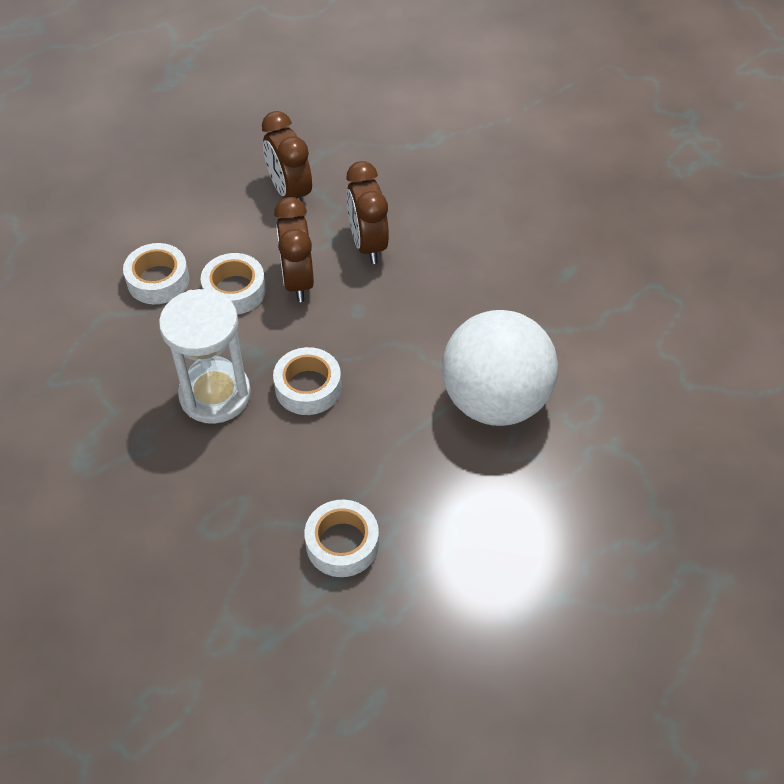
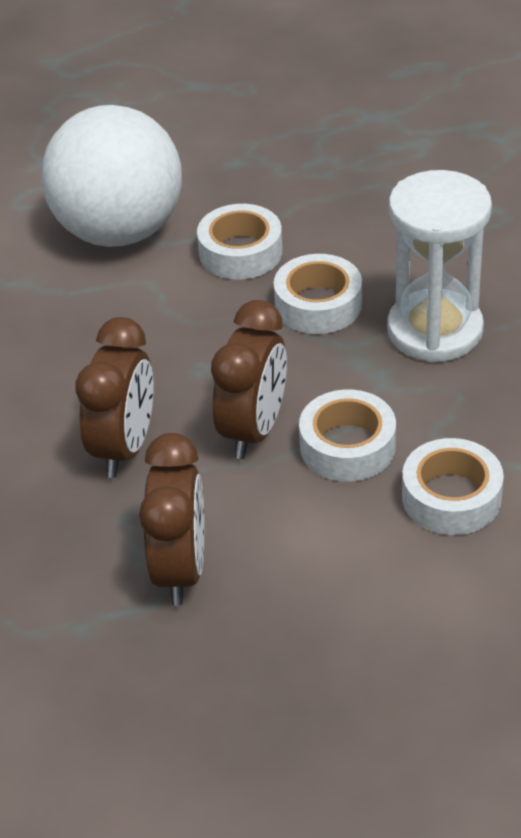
camera: 150 degrees left, 10 degrees down
white tape [304,500,379,577] -> white tape moved to [197,204,283,279]

